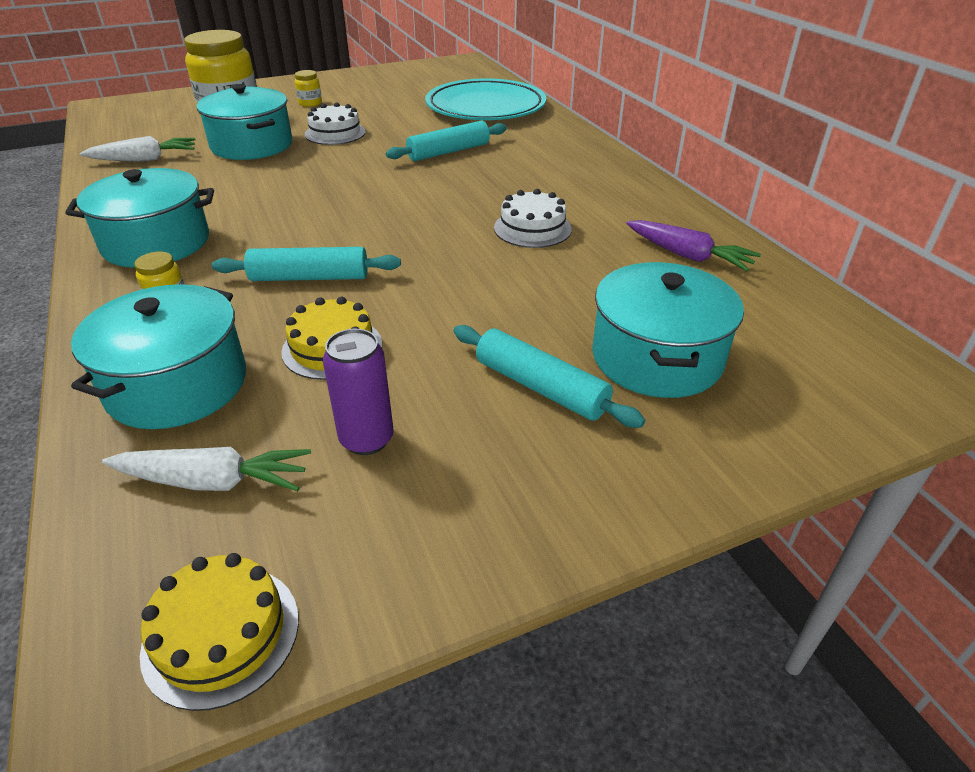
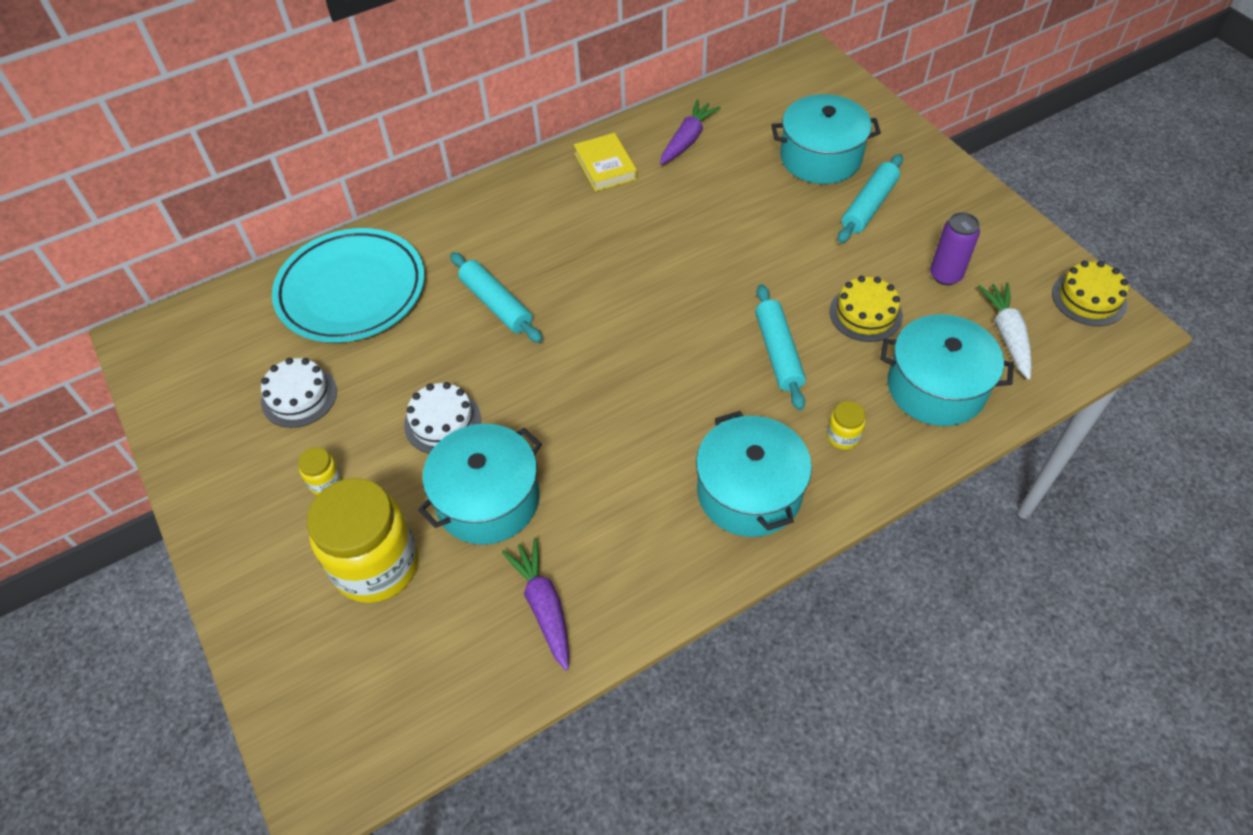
camera: 95 degrees left, 15 degrees up
white carrot [80,136,195,162] -> purple carrot [502,538,569,670]
white cake [494,189,572,248] -> white cake moved to [261,358,337,428]
none -> yellow book [574,133,637,192]

